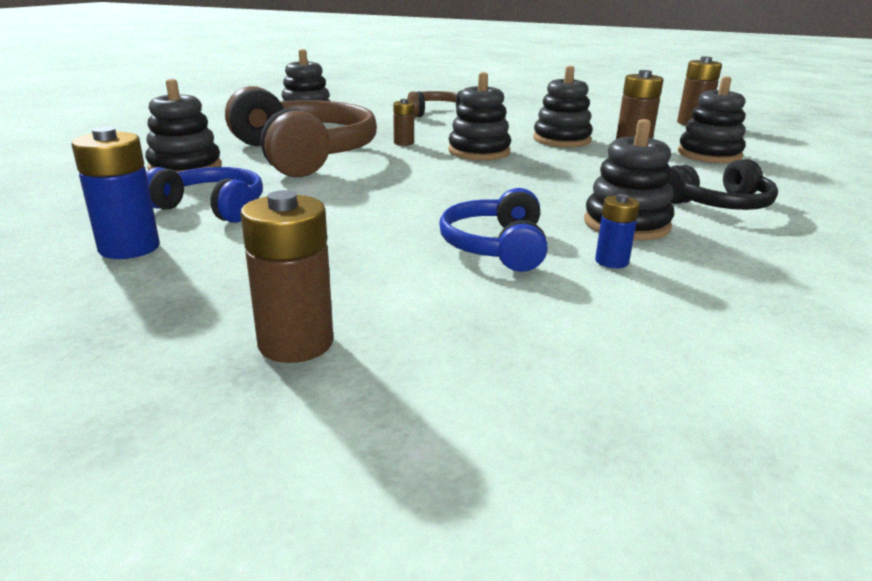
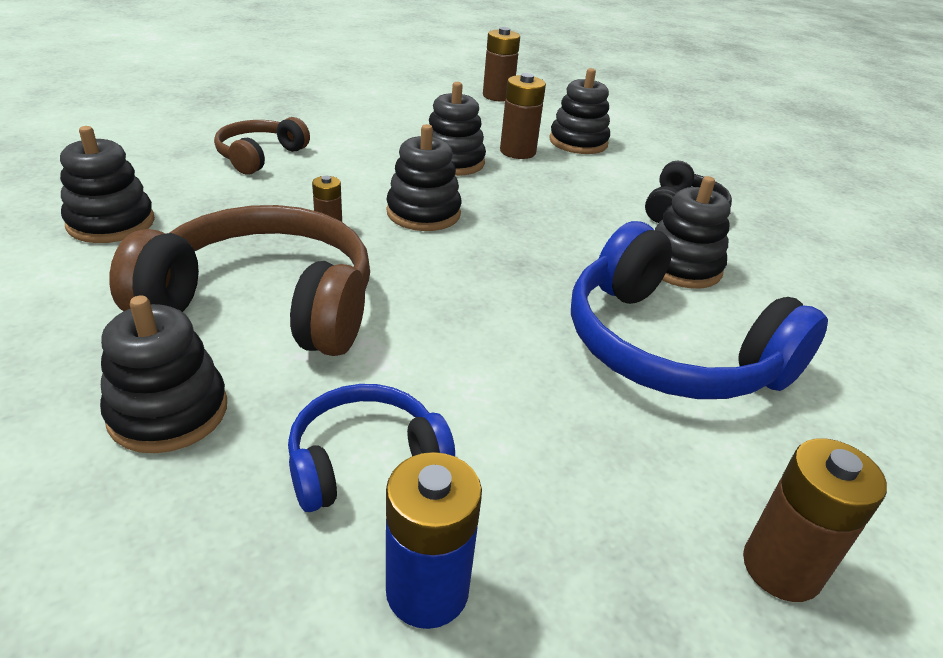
camera: 50 degrees left, 10 degrees up
blue headphones [439,188,547,272] -> blue headphones [571,221,828,399], size x1.84
blue battery [595,194,640,268] -> none

